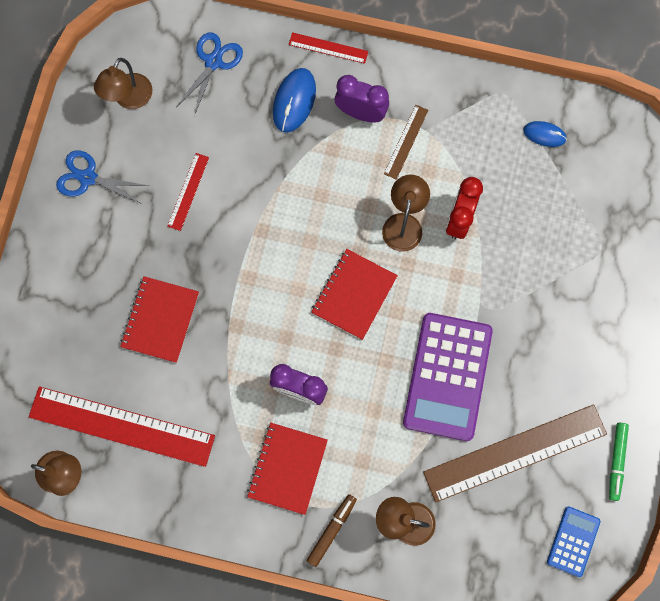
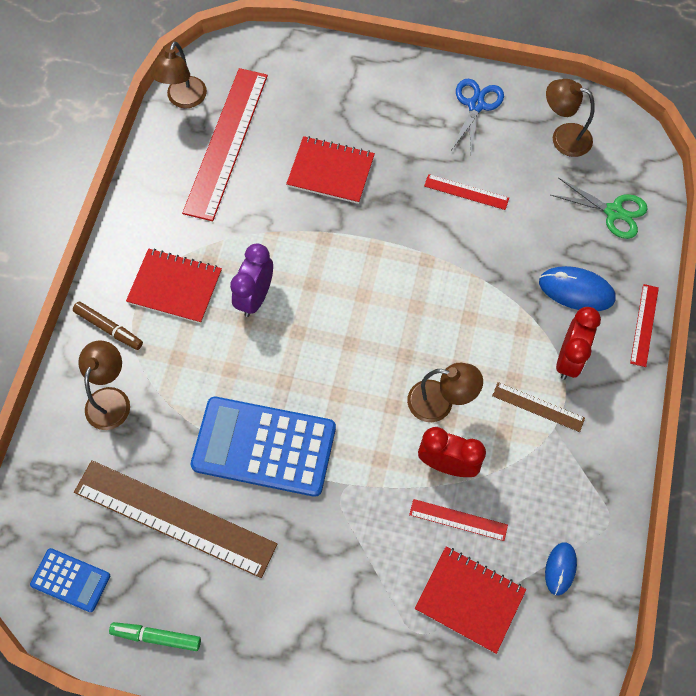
camera: 90 degrees right, 10 degrees down
blue scissors [177,32,243,116] -> green scissors [551,178,647,239]
red notebook [311,249,398,340] -> red notebook moved to [415,547,526,654]
purple clock [335,75,389,122] -> red clock [556,307,601,380]
purple calculator [403,313,493,441] -> blue calculator [191,397,336,497]
brown ruler [423,404,607,503] -> brown ruler turned 45 degrees counterclockwise [74,460,277,578]
none -> red ruler [409,499,508,541]

